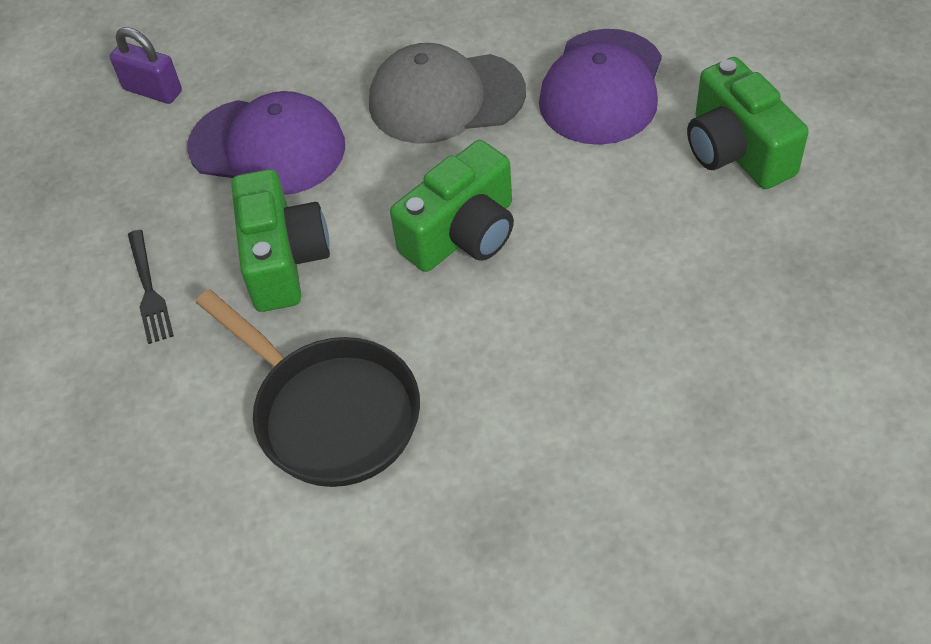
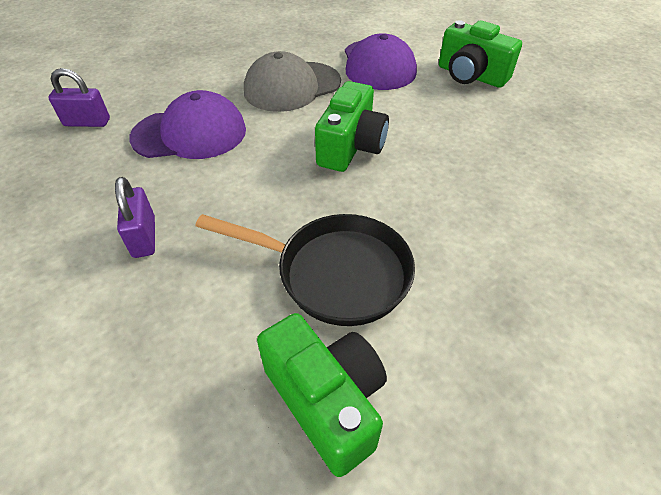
camera: 30 degrees left, 5 degrees down
black fork [128,230,174,344] -> purple padlock [115,177,155,258]
green camera [231,169,330,312] -> green camera moved to [257,313,387,477]

